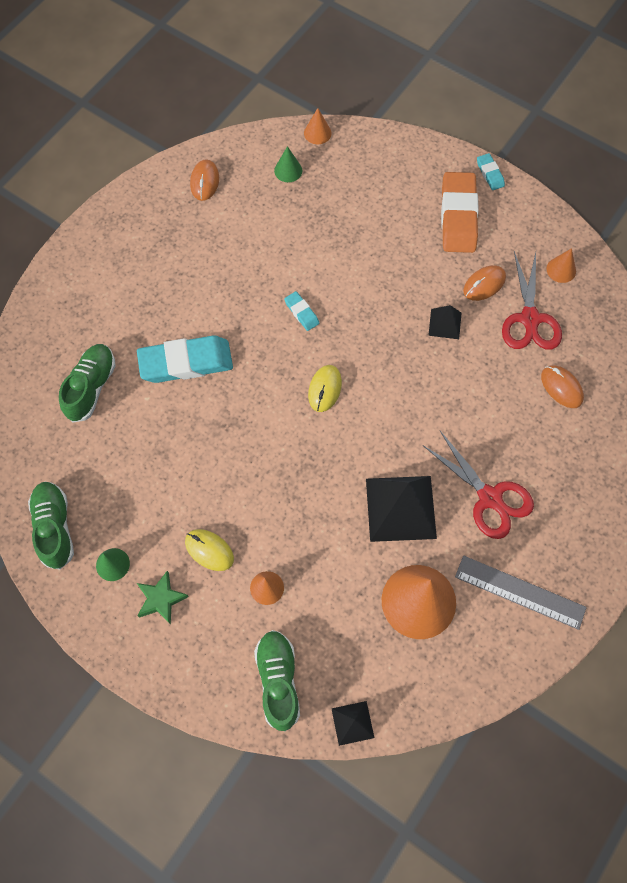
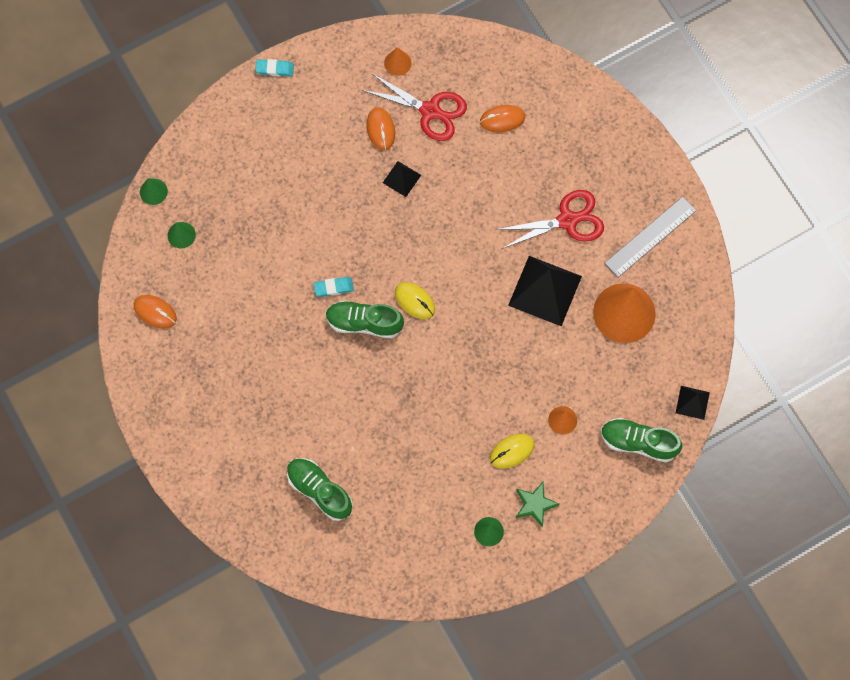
camera: 65 degrees left, 5 degrees up
green shoe [28,482,74,570] -> green shoe moved to [325,300,404,339]
turquoise eraser [137,336,233,383] -> none
orange cone [304,108,331,144] -> green cone [140,178,168,205]
orange eraser [441,172,479,253] -> none

